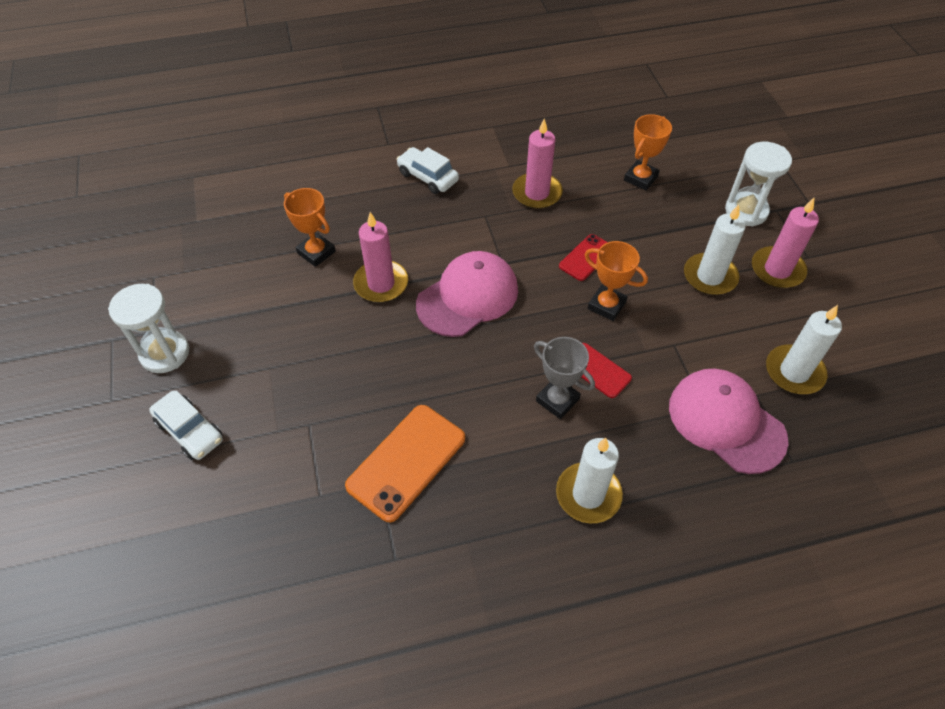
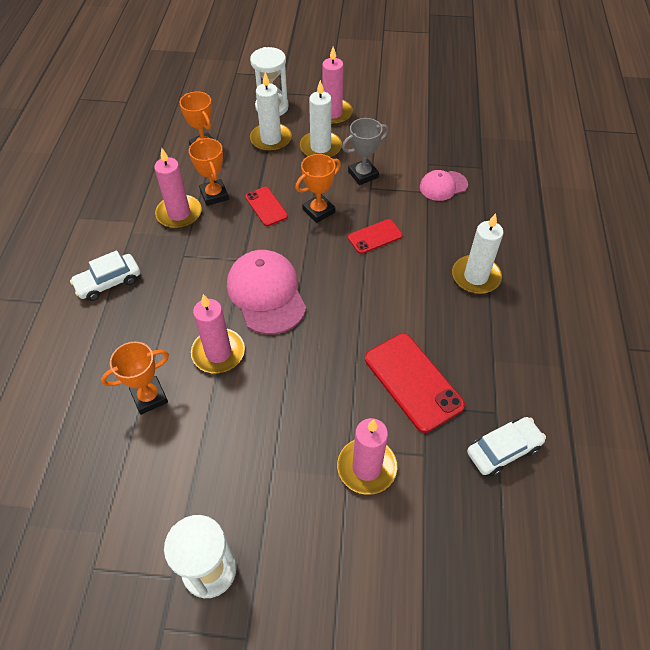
camera: 70 degrees left, 0 degrees up
white car [149,390,223,460] -> white car moved to [467,417,546,477]
orange phone [345,405,465,522] -> red phone [365,333,465,433]
grey trophy [534,337,595,419] -> grey trophy moved to [342,118,389,185]
pink cap [669,369,788,474] -> pink cap [420,170,468,201], size x0.57
white candle [766,305,842,394] -> white candle moved to [250,72,292,152]
none -> orange trophy [189,138,229,206]
none -> pink candle [337,418,397,495]

